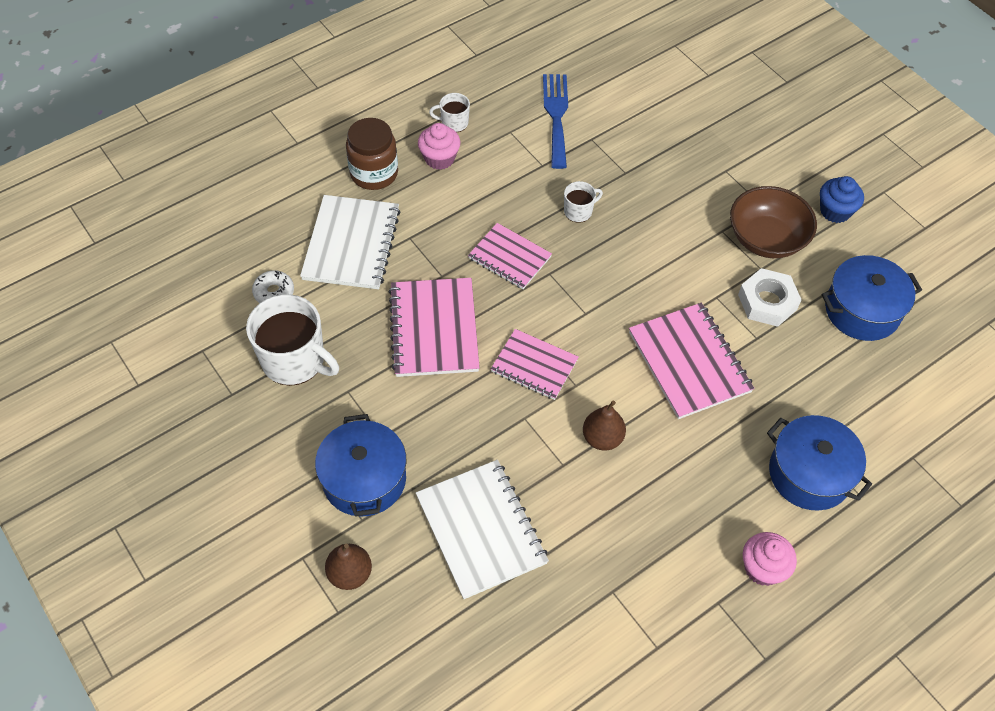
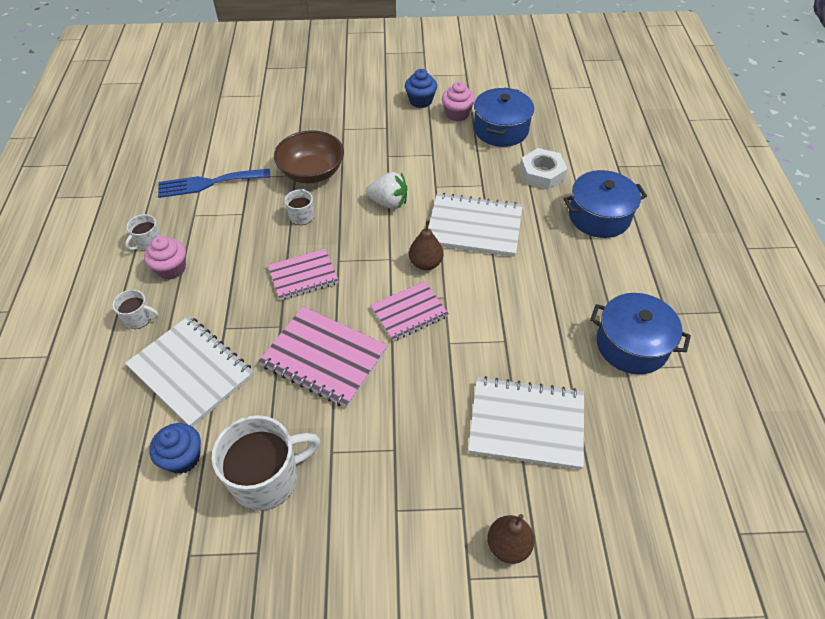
camera: 55 degrees left, 5 degrees down
white donut [252,270,294,303] -> blue cupcake [149,423,201,474]
blue pot [315,414,406,517] -> blue pot moved to [590,293,691,374]
brown jar [346,118,398,190] -> white mug [113,290,159,329]
blue fork [543,74,568,169] -> blue fork turned 45 degrees counterclockwise [158,169,271,198]
brown pear [583,401,626,451] -> brown pear moved to [409,220,443,270]
pink notebook [629,303,755,419] -> white notebook [428,193,523,257]
brown bowl [730,186,817,258] -> brown bowl moved to [274,130,344,183]
white nut [738,268,802,327] -> white nut moved to [520,148,567,190]
pink cupcake [743,532,797,586] -> pink cupcake moved to [442,82,475,122]
none -> white strawberry [366,172,407,209]

